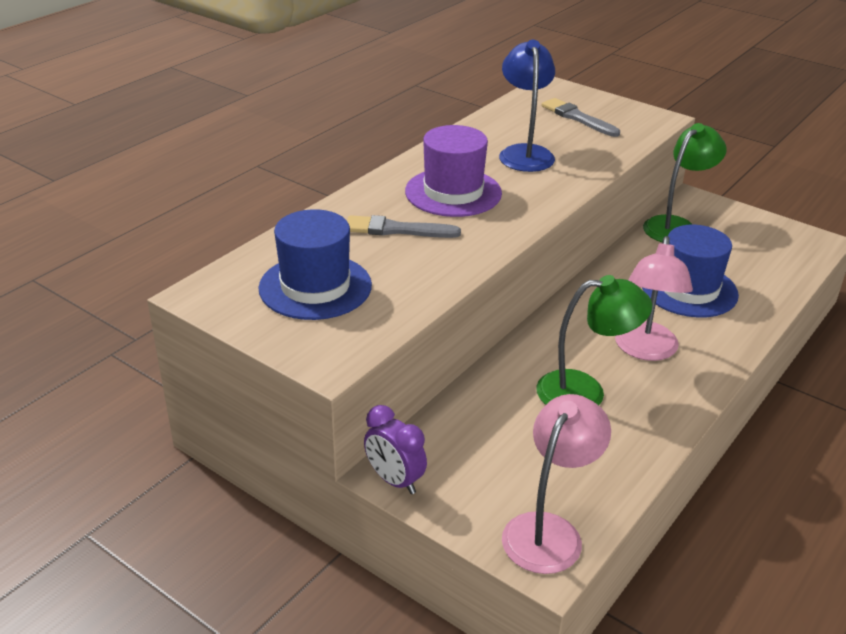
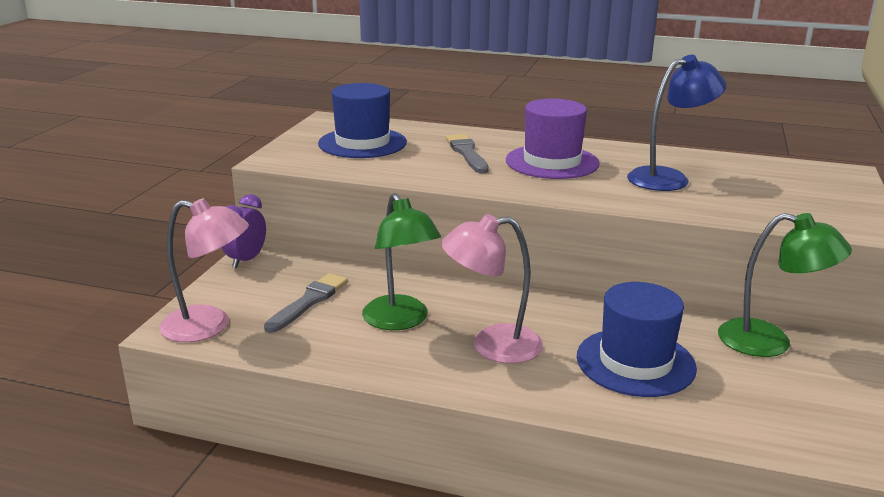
camera: 70 degrees right, 10 degrees down
grey brush [542,98,620,137] -> grey brush moved to [264,273,348,333]

